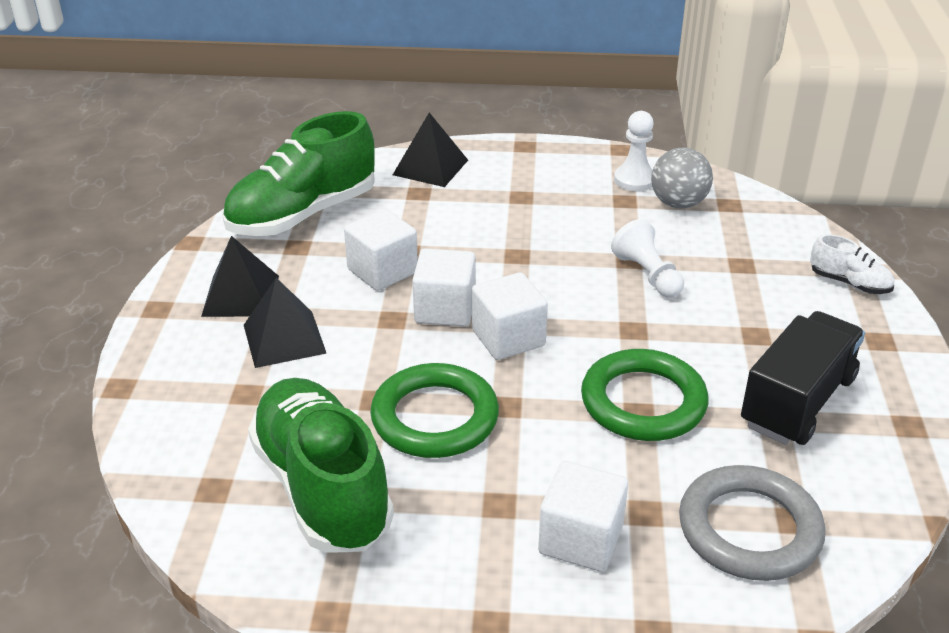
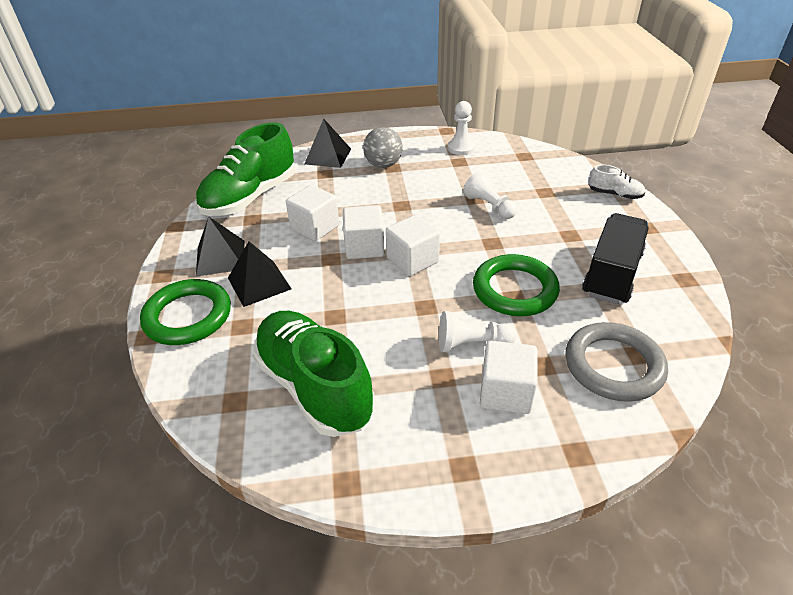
camera: 10 degrees left, 5 degrees up
green ring [370,363,499,458] -> green ring moved to [140,279,231,345]
grey ball [651,148,713,209] -> grey ball moved to [363,127,403,168]
none -> white pawn [439,311,516,353]

